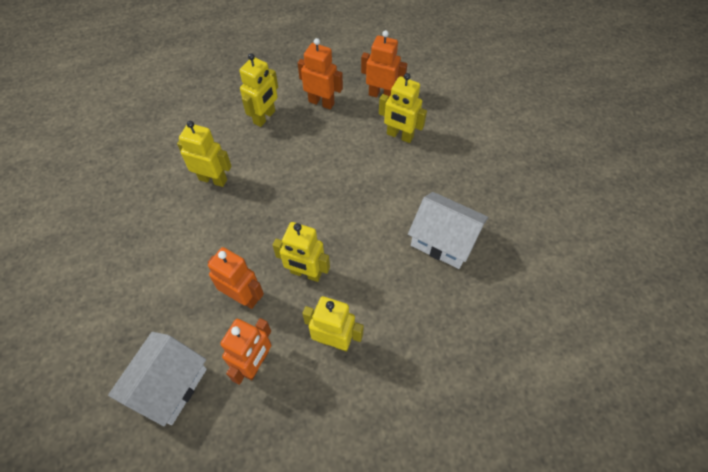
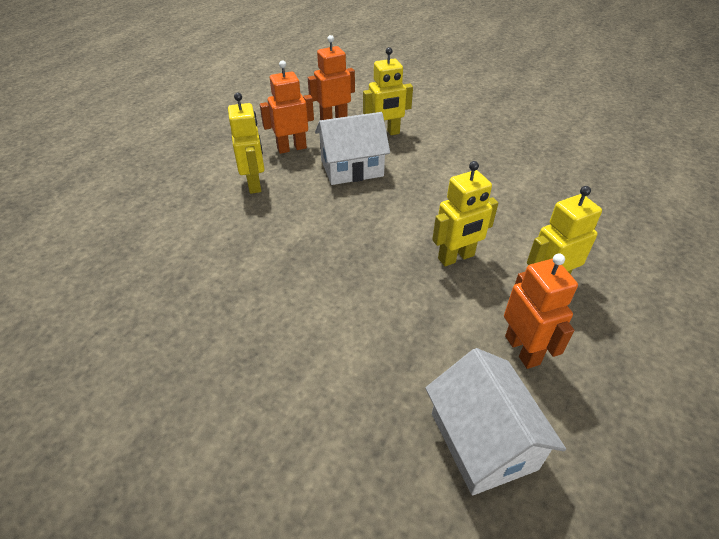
camera: 45 degrees left, 15 degrees down
yellow robot [177,121,232,187] -> none
orange robot [208,247,264,309] -> none
white house [408,192,488,269] -> white house moved to [315,112,390,185]

